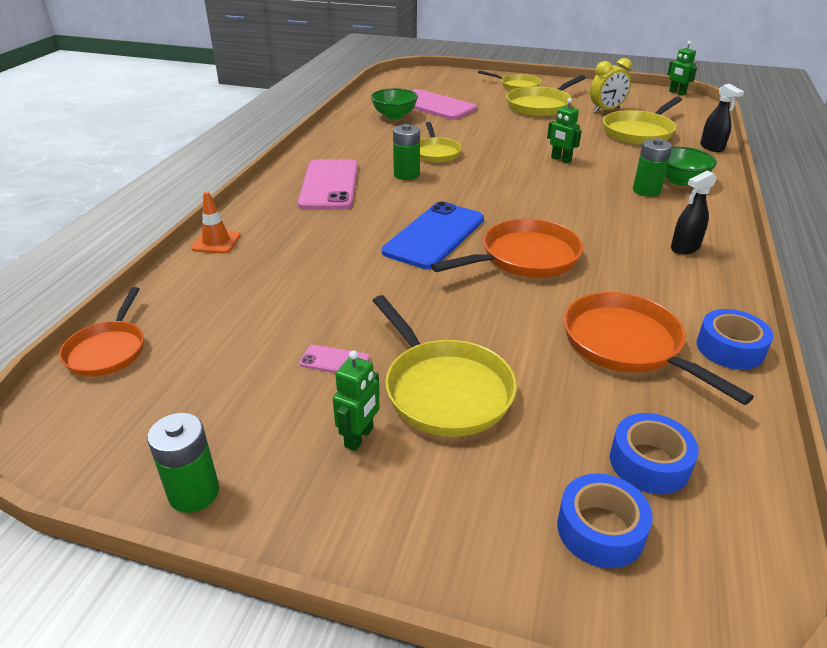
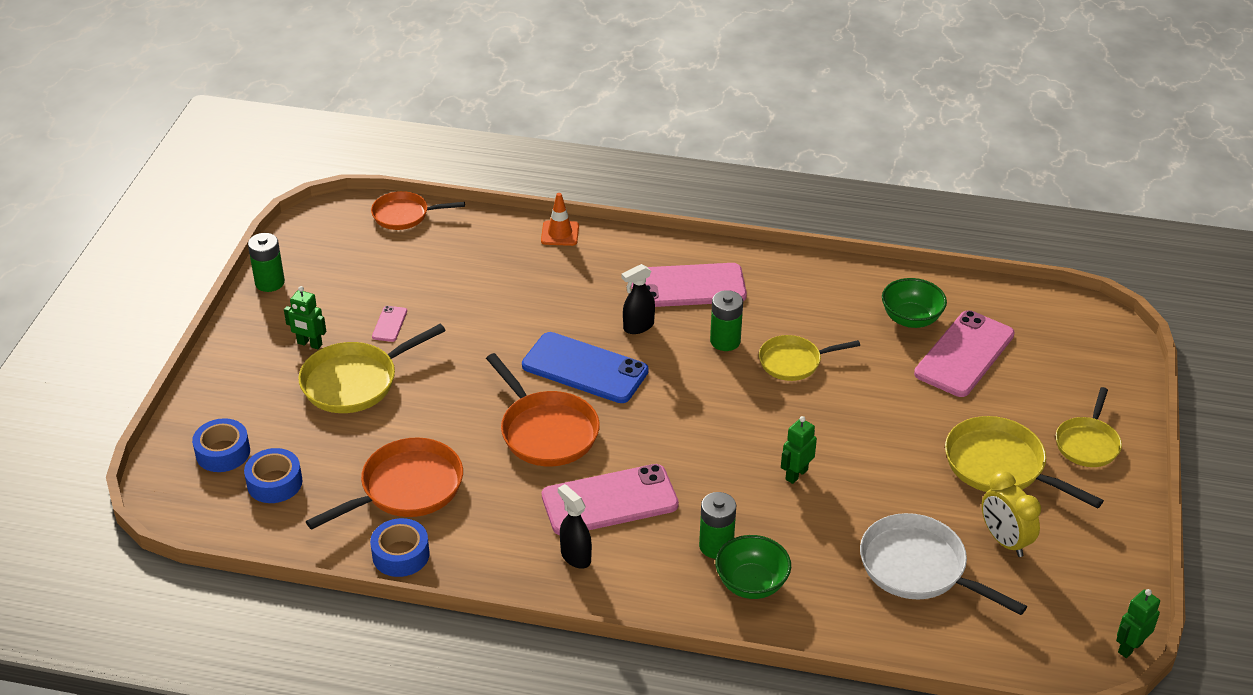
camera: 85 degrees right, 5 degrees up
yellow pan [603,97,682,145] -> white pan [860,513,1027,615]
black spray bottle [700,84,744,152] -> black spray bottle moved to [622,264,655,334]
none -> pink phone [542,464,679,535]

